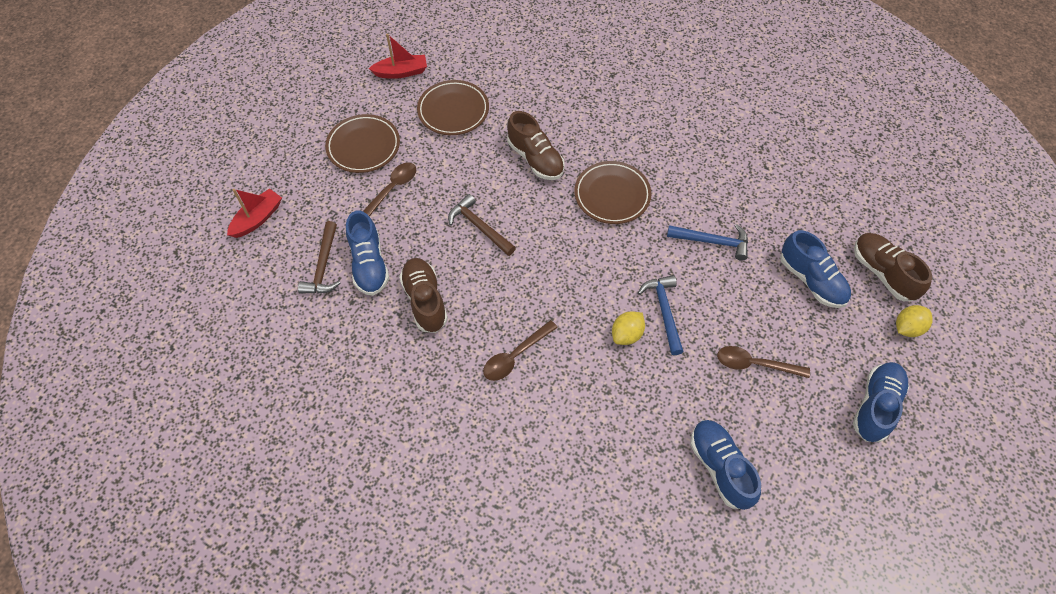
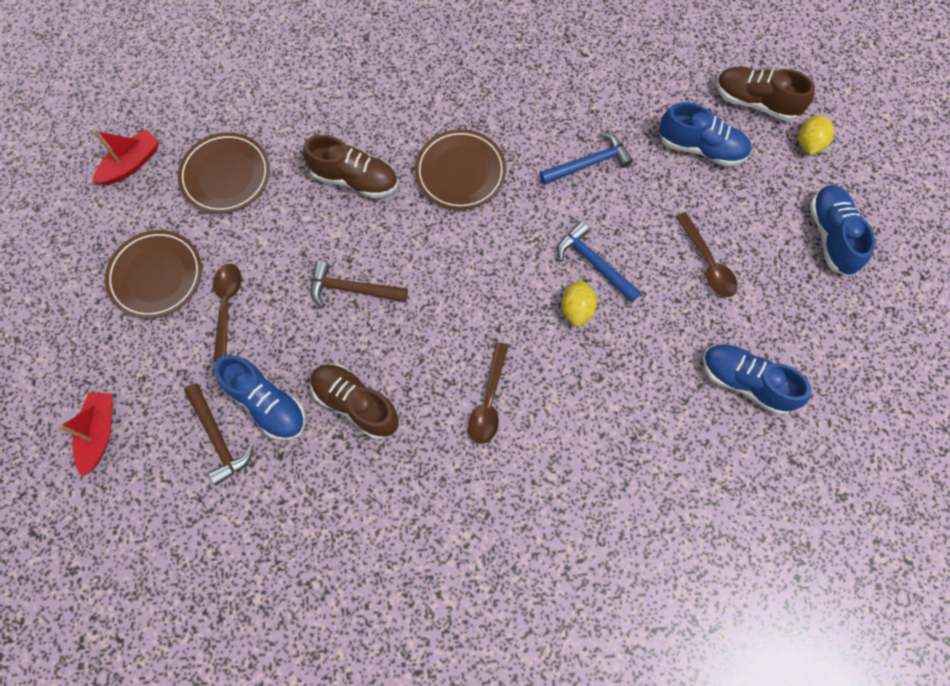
camera: 35 degrees left, 10 degrees up
brown spoon [717,346,810,378] -> brown spoon turned 90 degrees counterclockwise [676,212,738,297]

